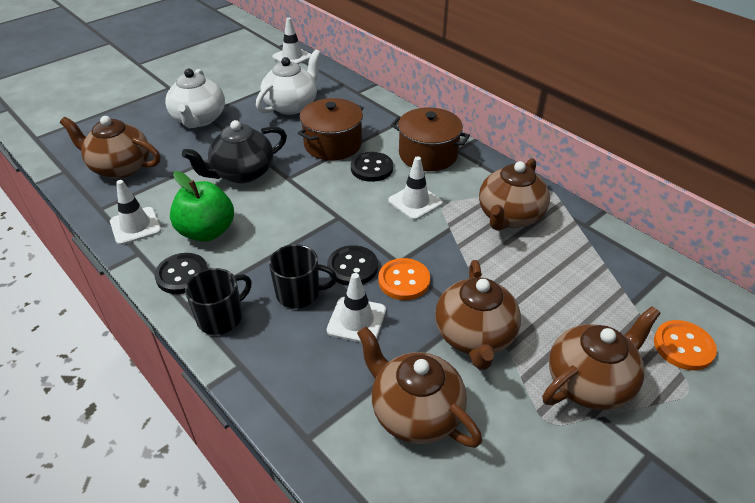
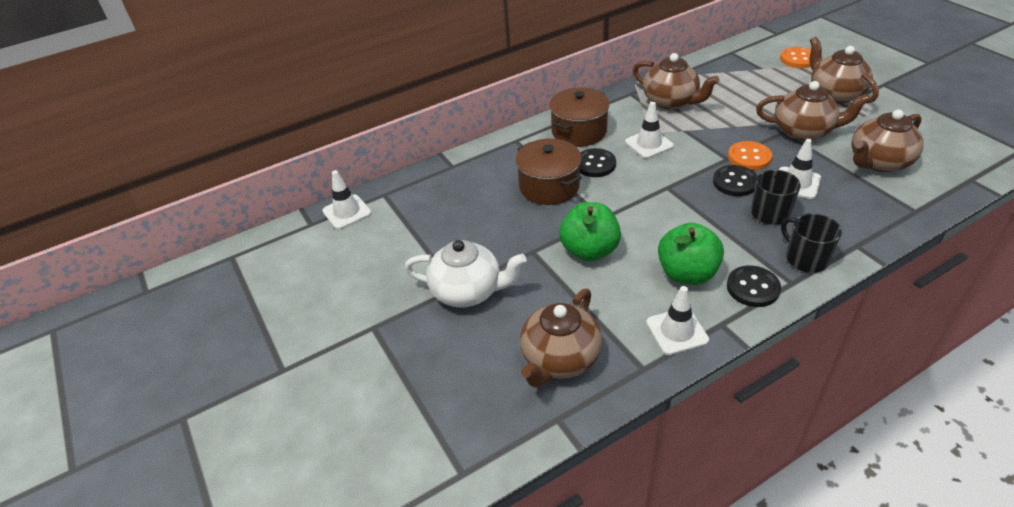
camera: 75 degrees left, 0 degrees up
black teapot [182,120,287,183] -> green apple [559,202,621,261]
white teapot [256,50,321,115] -> none

